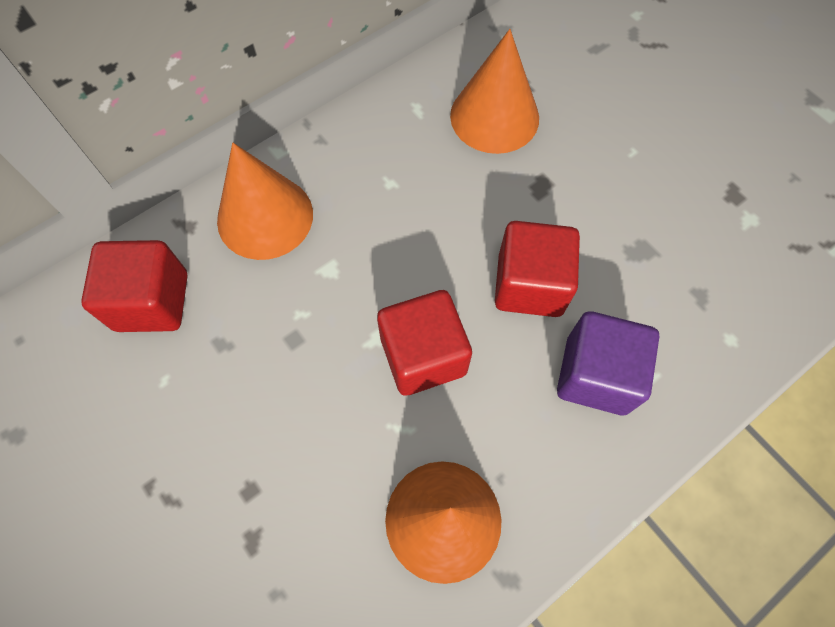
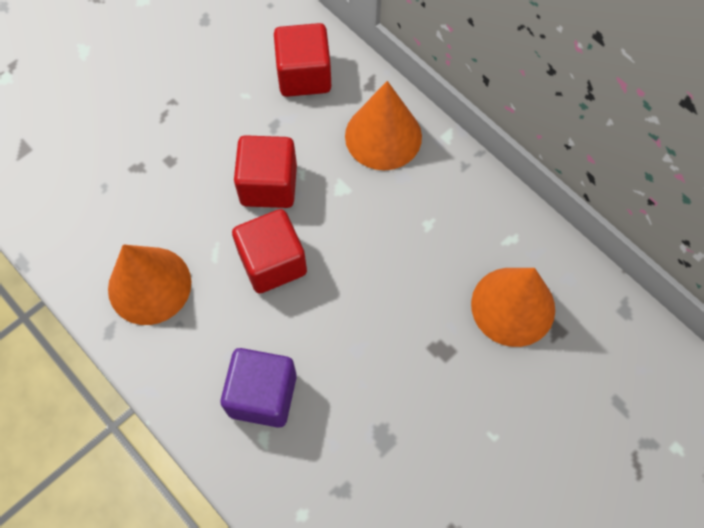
camera: 85 degrees right, 0 degrees up
red cube [495,221,580,317] -> red cube moved to [234,135,297,208]

